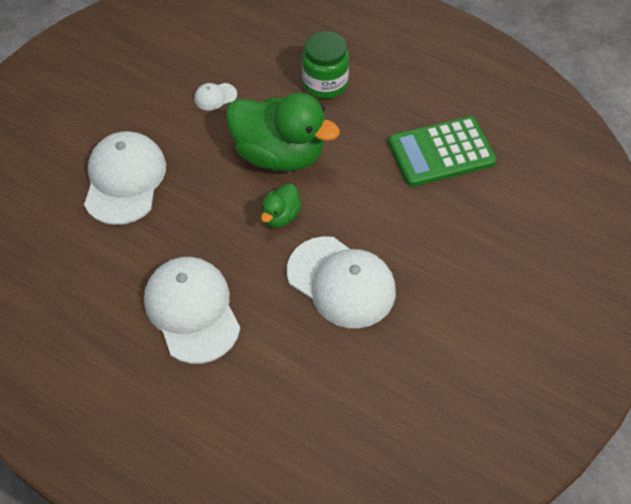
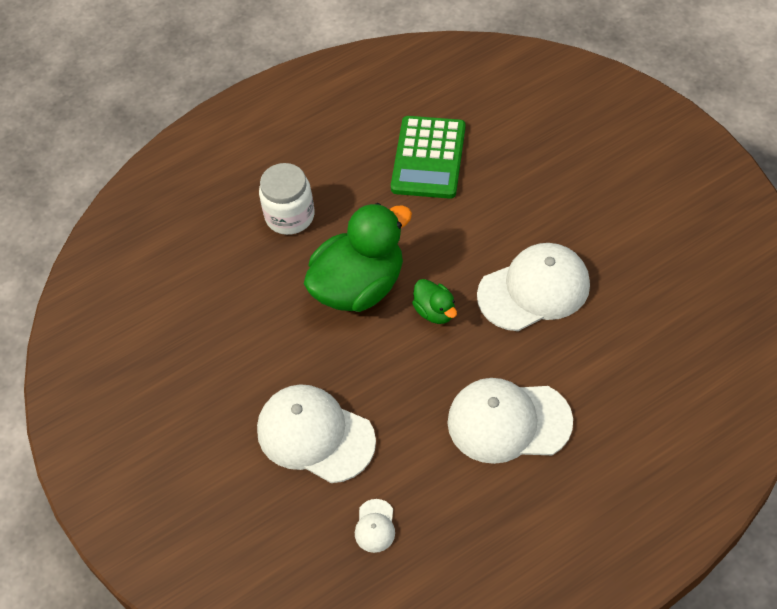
camera: 60 degrees left, 0 degrees up
white cap [194,83,237,110] -> white cap moved to [355,499,395,553]
green jar [302,31,349,99] -> white jar [259,163,315,235]

